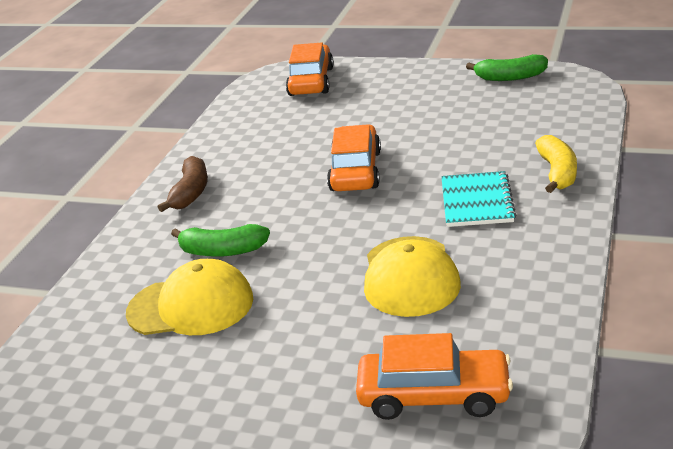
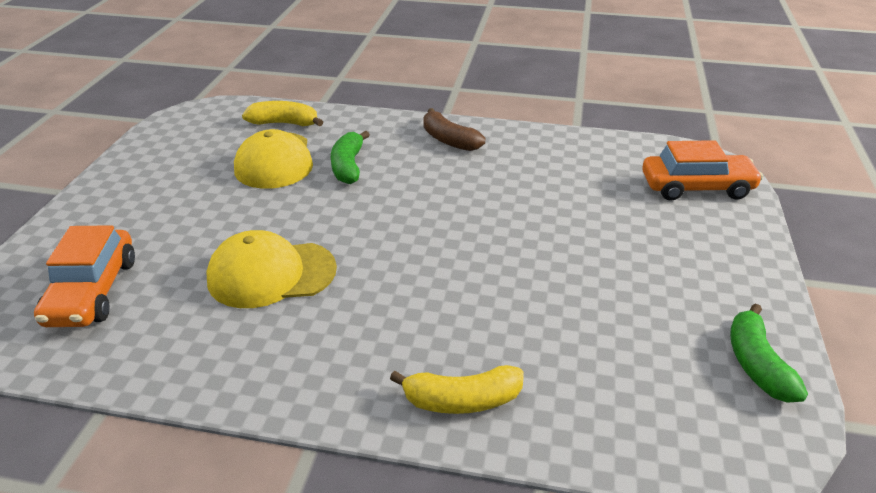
camera: 80 degrees right, 5 degrees up
brown banana [158,156,208,212] -> brown banana turned 45 degrees clockwise [423,108,485,151]
orange car [327,124,381,191] -> none
turquoise notebook [441,171,516,227] -> none
none -> yellow banana [242,101,323,126]

